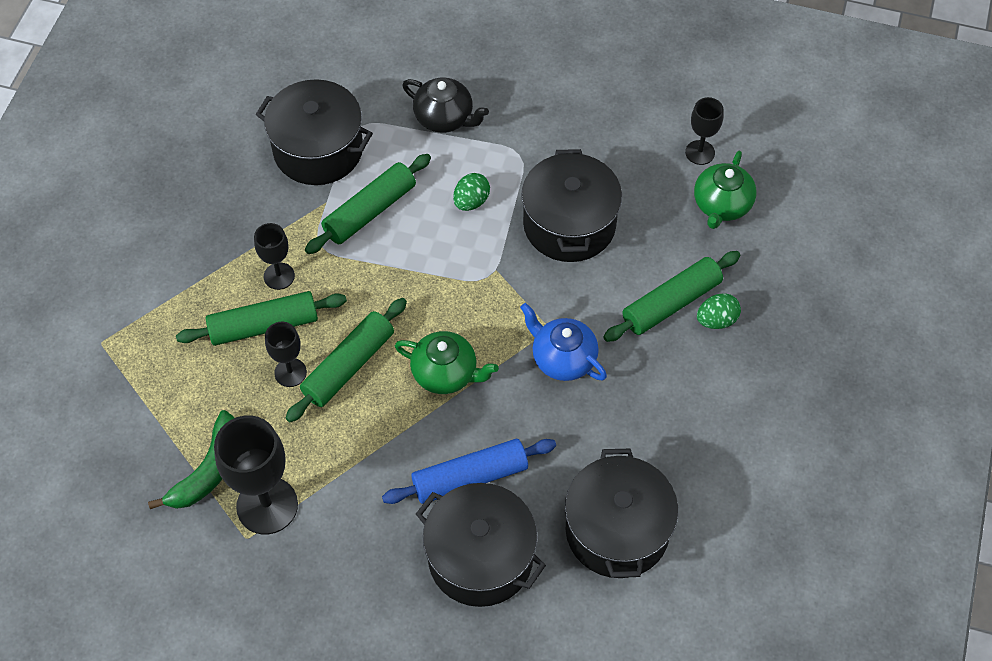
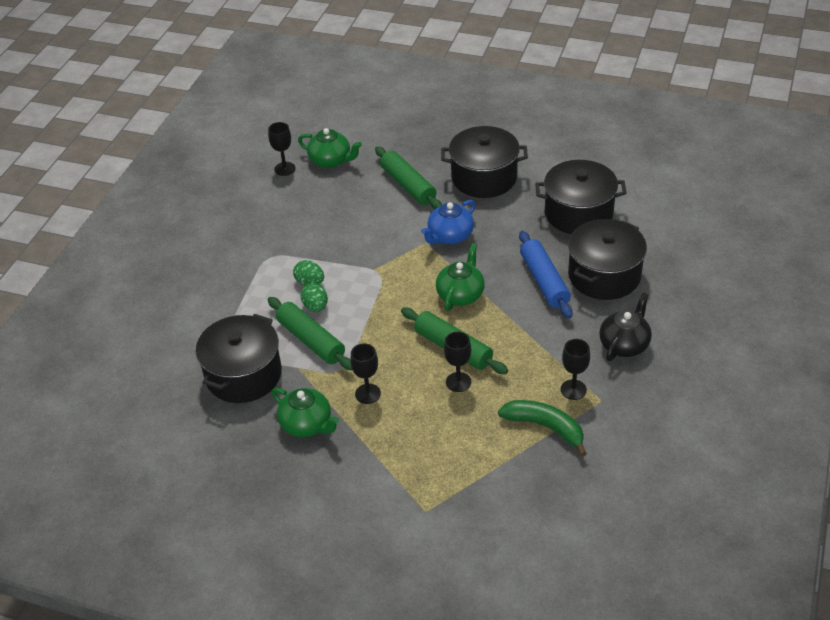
camera: 85 degrees left, 15 degrees down
green rolling pin [176,291,347,346] -> none
black goblet [214,415,298,534] -> black goblet [561,339,590,400], size x0.55
black teapot [402,78,489,133] -> black teapot moved to [599,292,652,361]
black pot [521,149,622,262] -> black pot moved to [441,126,528,198]
green egg [697,293,741,329] -> green egg moved to [301,283,328,312]
none -> green teapot [272,388,340,437]

